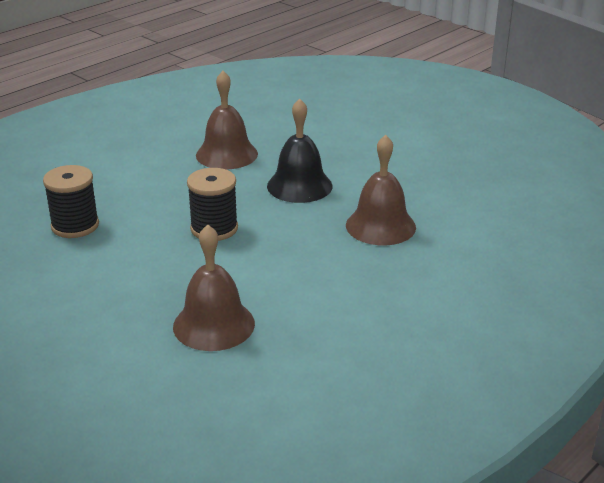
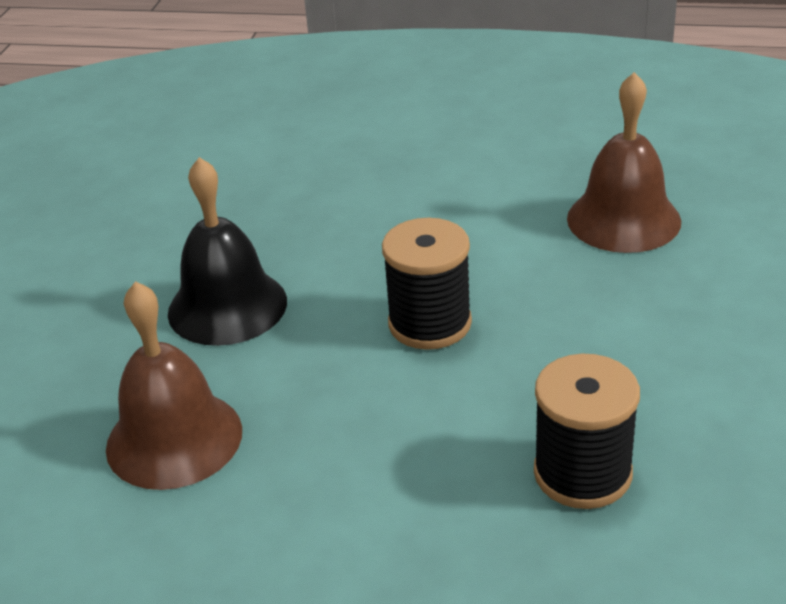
camera: 120 degrees left, 5 degrees up
brown bell [346,135,416,245] -> none

